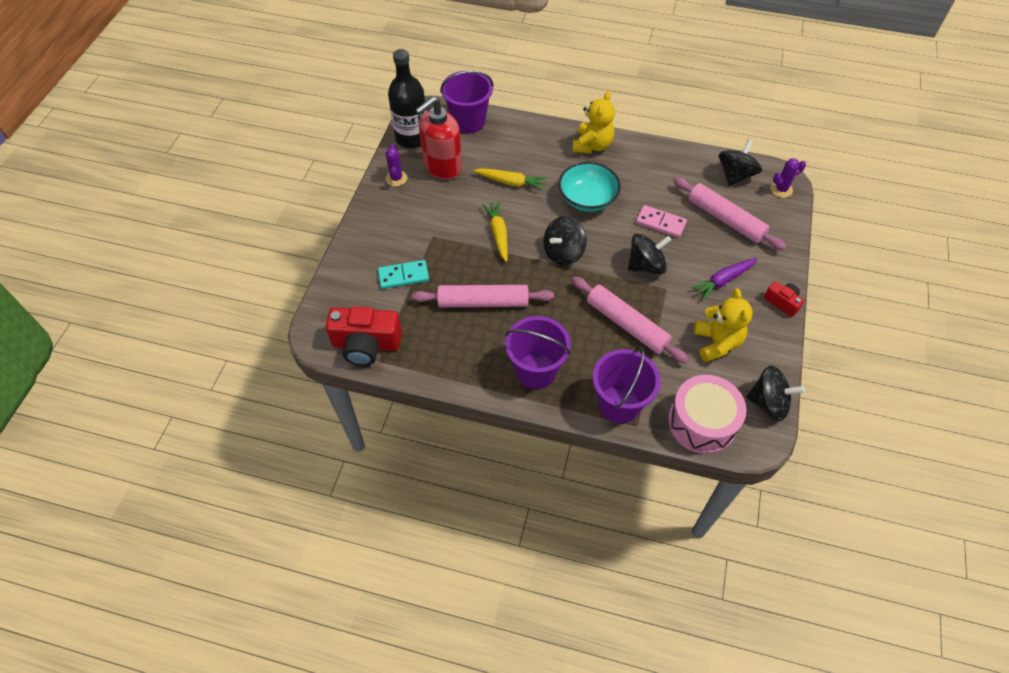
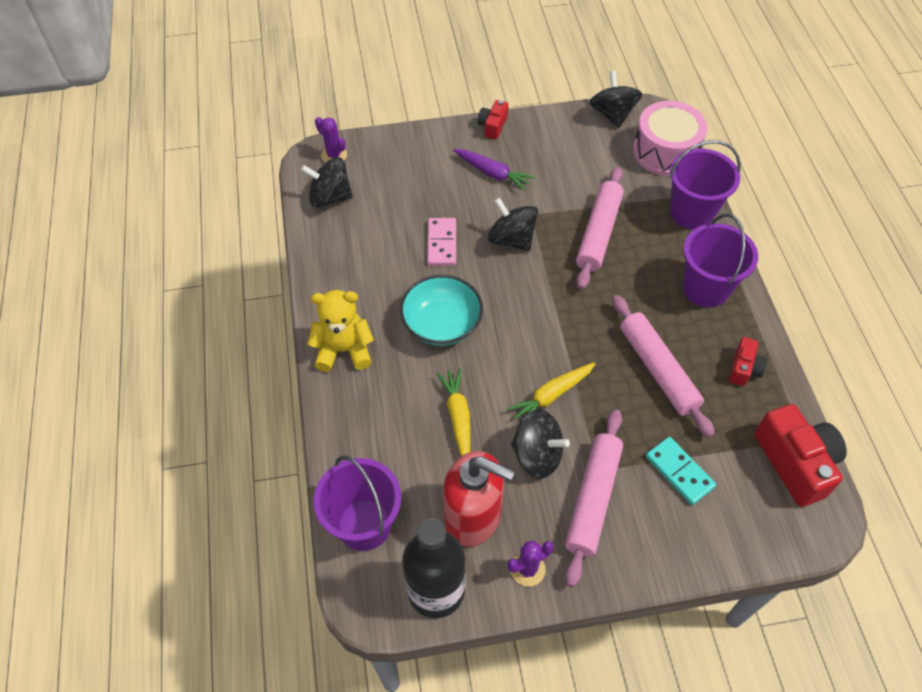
camera: 115 degrees left, 0 degrees up
black spinning top [543,216,587,266] -> black spinning top moved to [511,409,570,478]
pink rolling pin [674,177,786,250] -> pink rolling pin moved to [565,410,623,587]
yellow teddy bear [693,288,753,362] -> none
none -> red camera [729,337,768,386]

